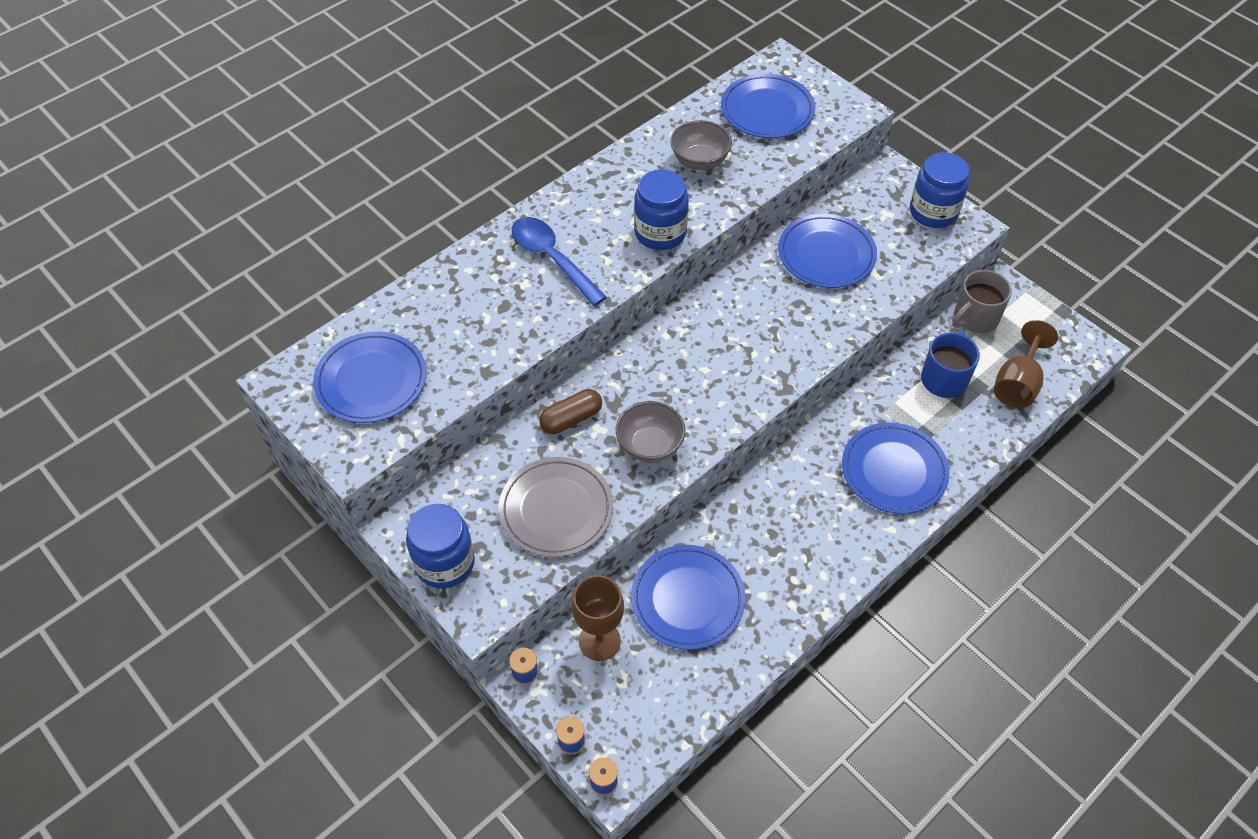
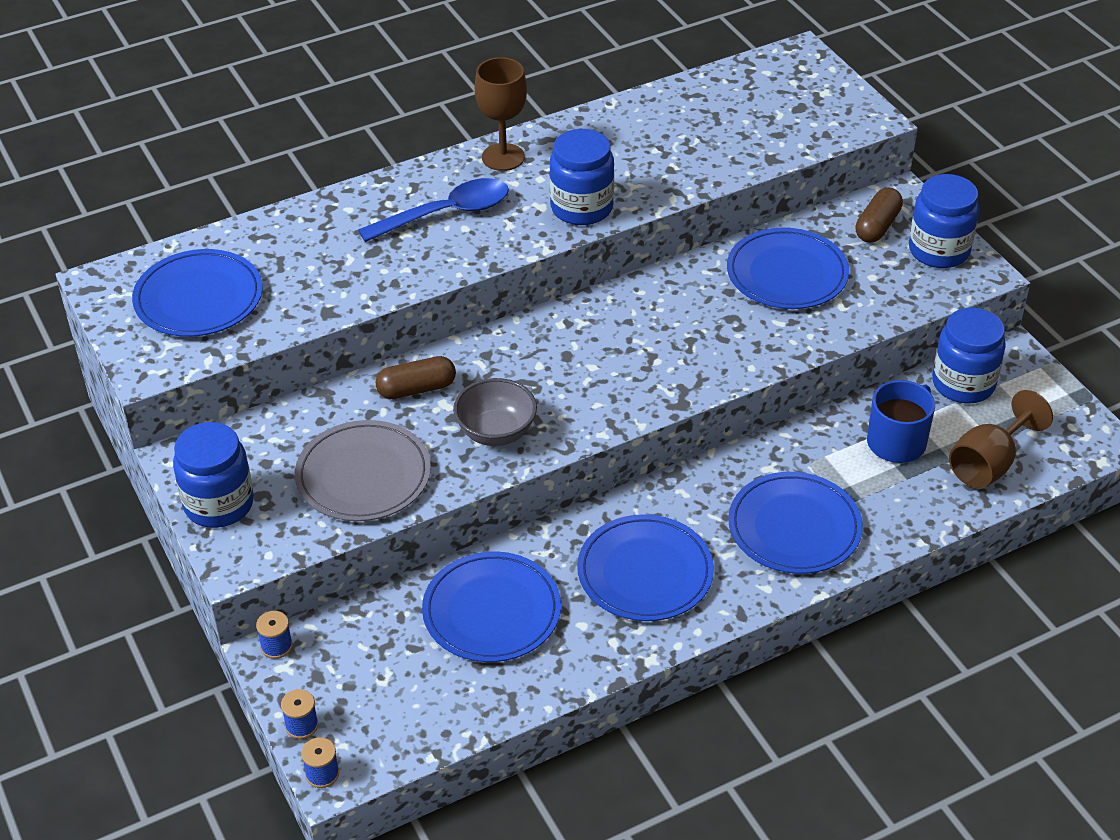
camera: 15 degrees right, 10 degrees down
blue spoon [512,217,607,306] -> blue spoon turned 90 degrees clockwise [358,178,509,242]
brown goblet [572,575,624,661] -> brown goblet moved to [475,57,527,171]
grey bowl [670,120,732,170] -> none
blue plate [721,74,815,138] -> blue plate moved to [577,514,714,621]
grey mug [952,270,1012,333] -> blue jar [932,307,1006,404]
none -> brown capsule [855,188,903,243]

